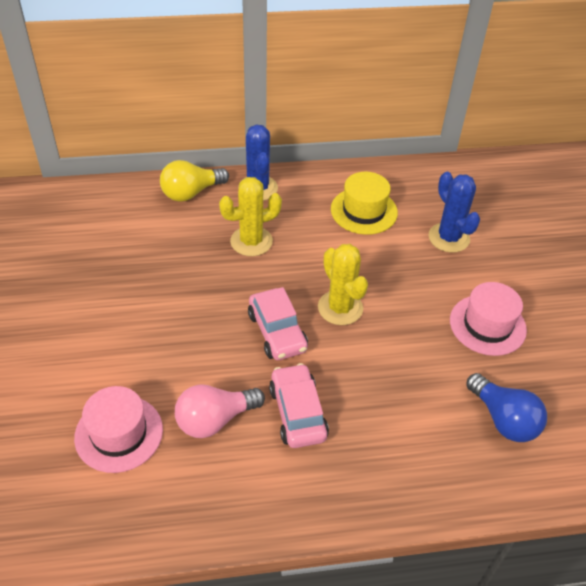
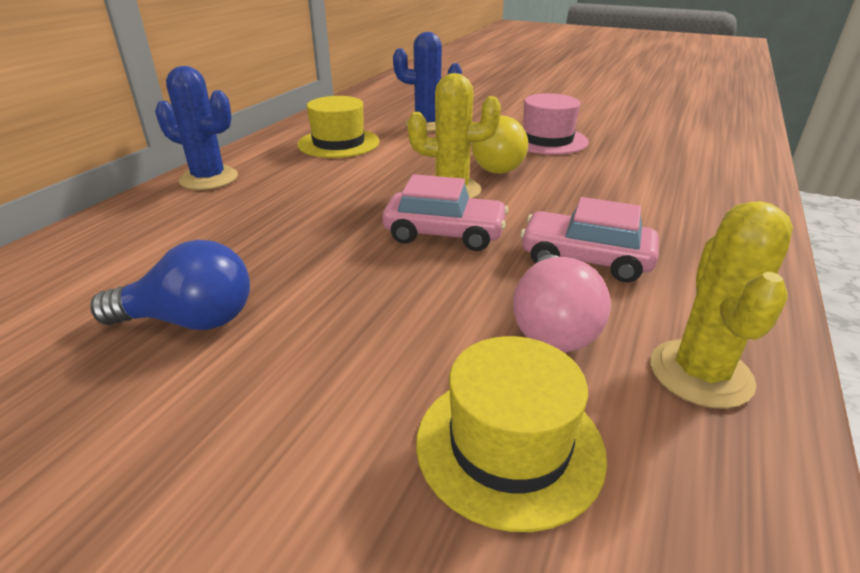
camera: 55 degrees left, 15 degrees down
pink hat [74,386,163,473] -> yellow hat [416,336,607,532]
yellow light bulb [160,160,229,202] -> yellow light bulb moved to [471,115,528,174]
yellow cactus [219,177,282,256] -> yellow cactus moved to [650,201,793,409]
blue light bulb [466,373,547,442] -> blue light bulb moved to [90,240,250,330]

